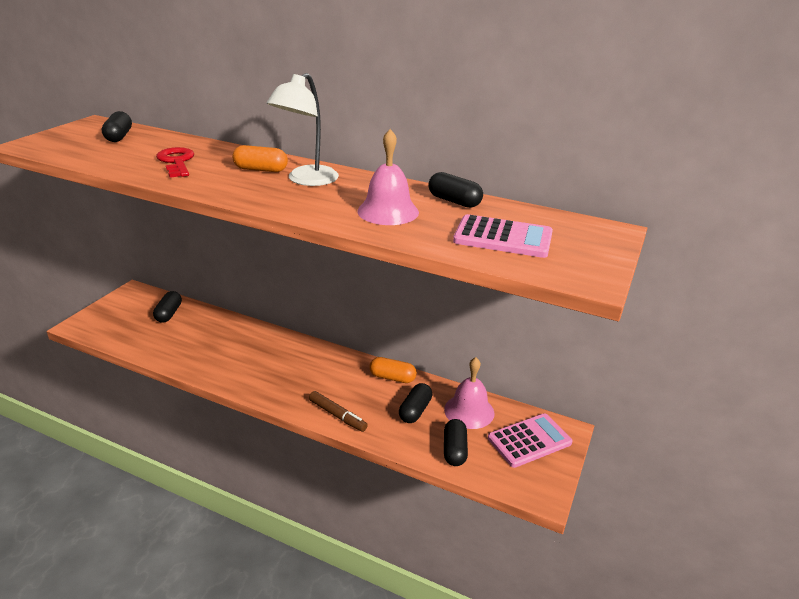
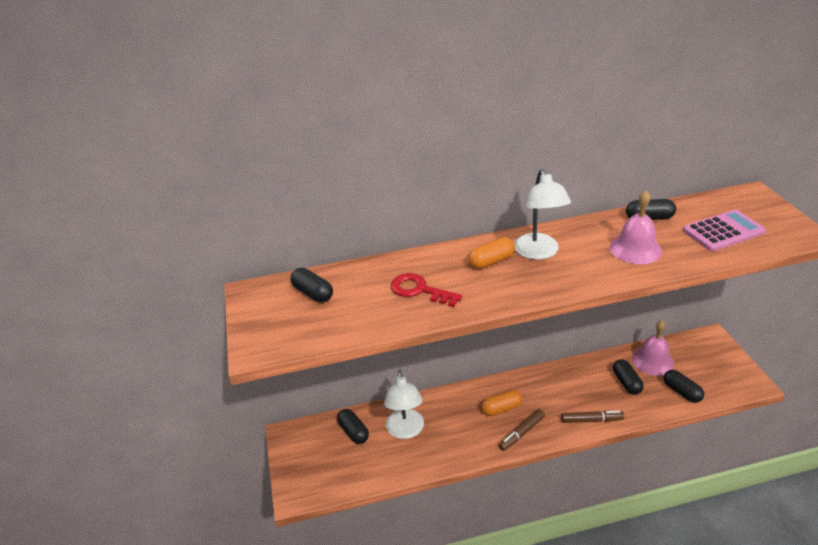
camera: 35 degrees left, 5 degrees up
orange capsule [369,357,417,383] -> orange capsule moved to [481,390,522,416]
pink calculator [488,413,572,468] -> none
none -> white lamp [384,370,424,439]
none -> brown marker [499,409,545,451]

